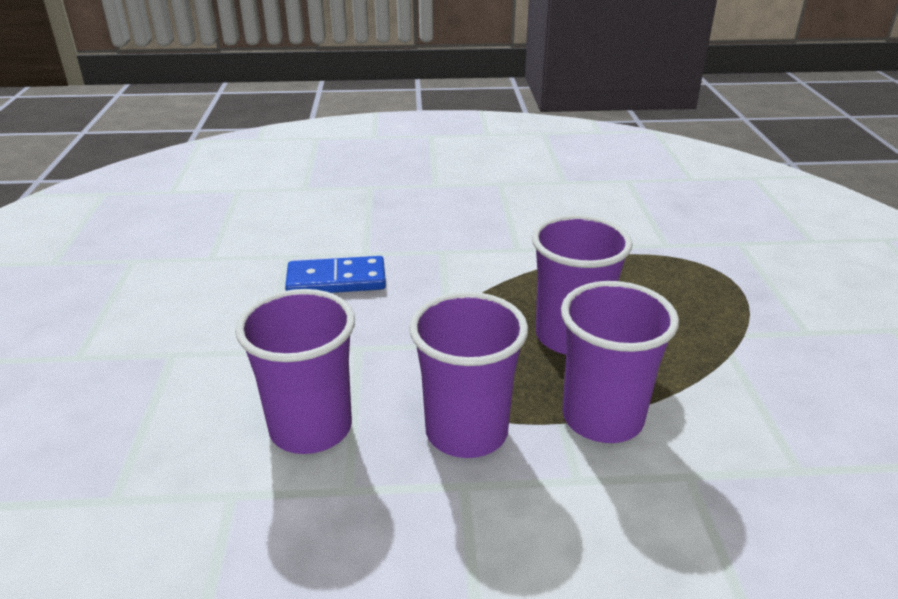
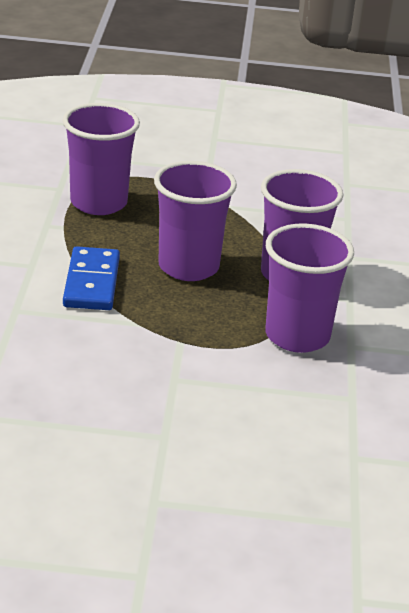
camera: 85 degrees left, 0 degrees up
purple cup [235,289,355,454] -> purple cup moved to [63,103,140,215]
blue domino [285,256,386,293] -> blue domino moved to [63,246,120,310]

